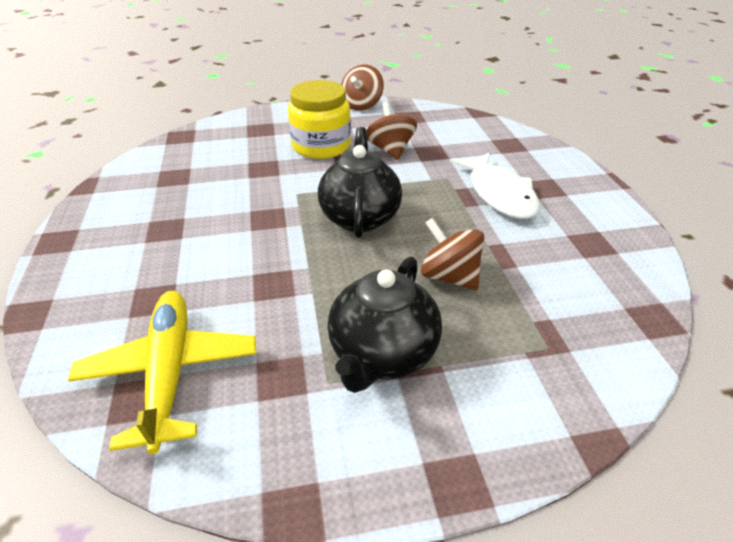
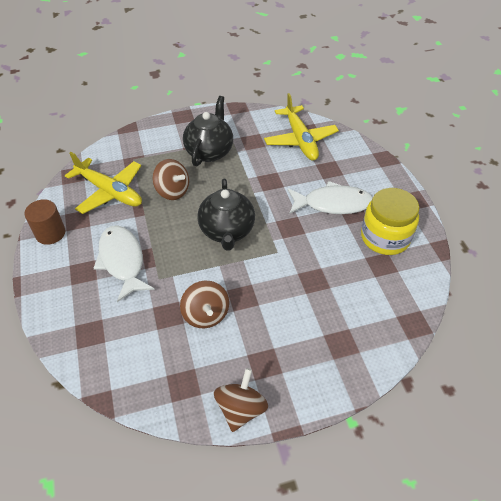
camera: 175 degrees right, 10 degrees up
yellow jar [288,80,351,159] -> yellow jar moved to [361,188,419,255]
none -> brown cylinder [25,199,66,245]
none -> yellow plane [65,152,142,214]
none -> white fish [288,181,373,214]

